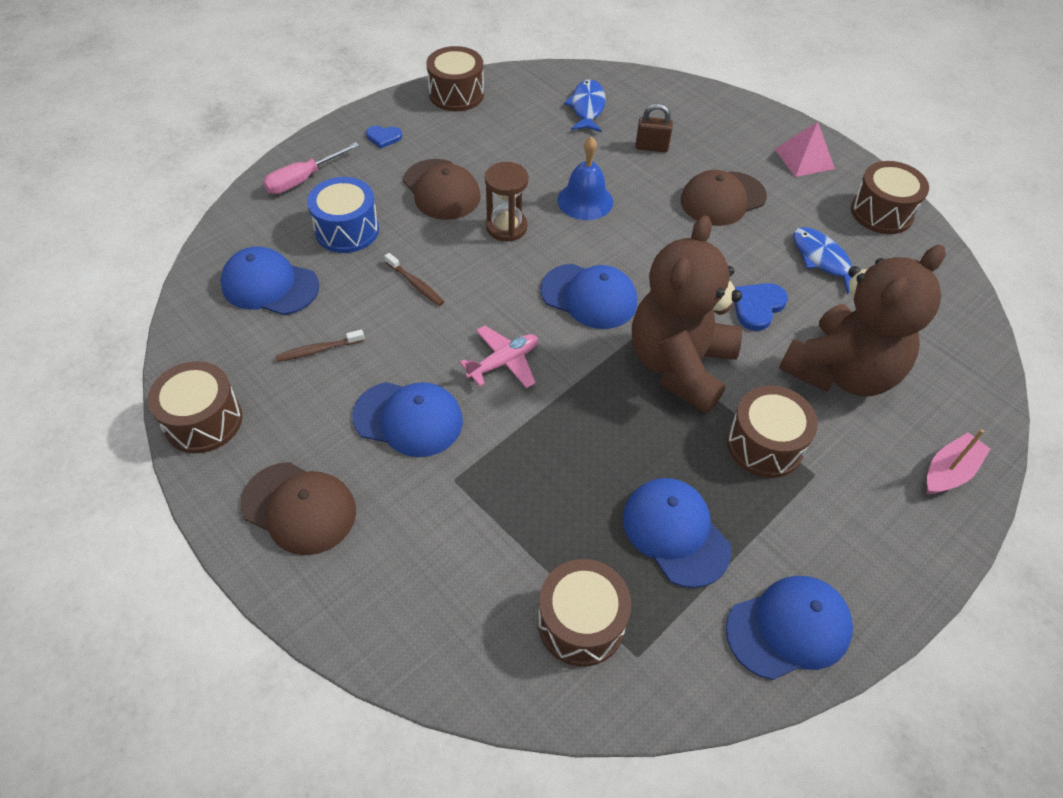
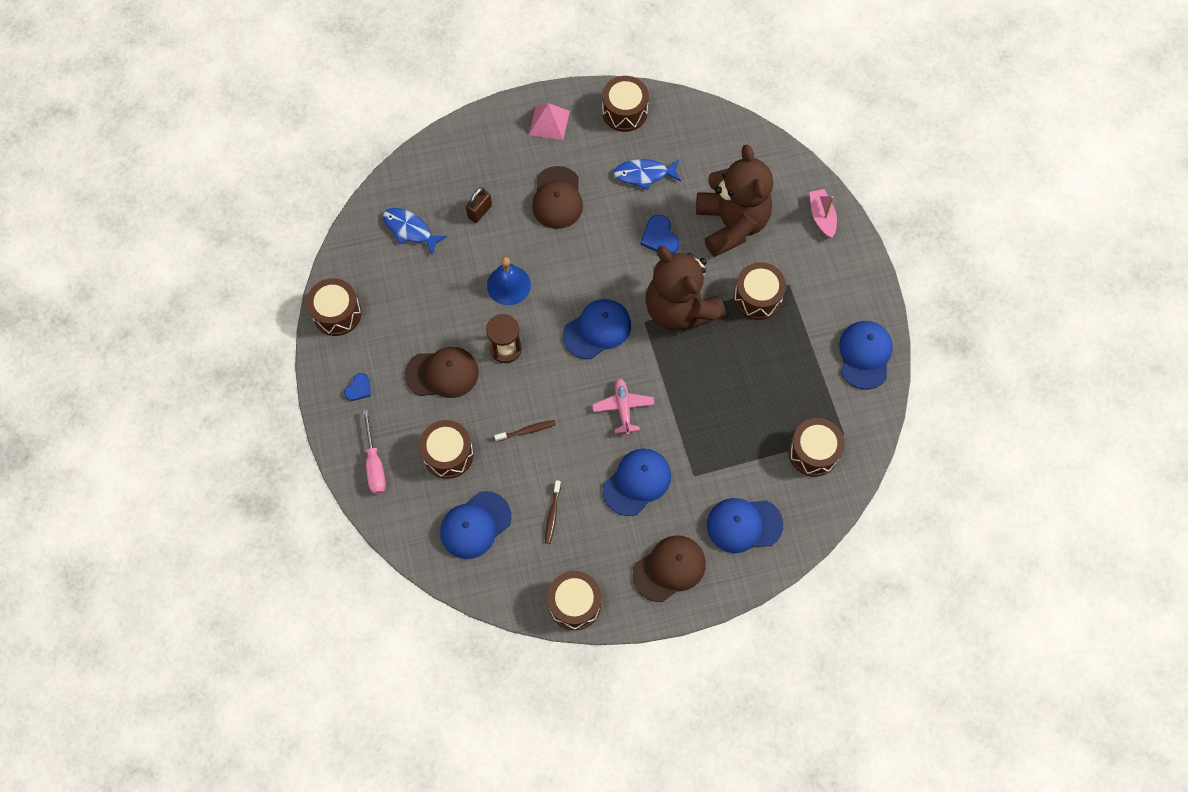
camera: 60 degrees left, 15 degrees up
blue drum [307,177,379,253] -> brown drum [419,420,474,479]
blue cap [623,478,731,588] -> blue cap moved to [707,498,783,553]

